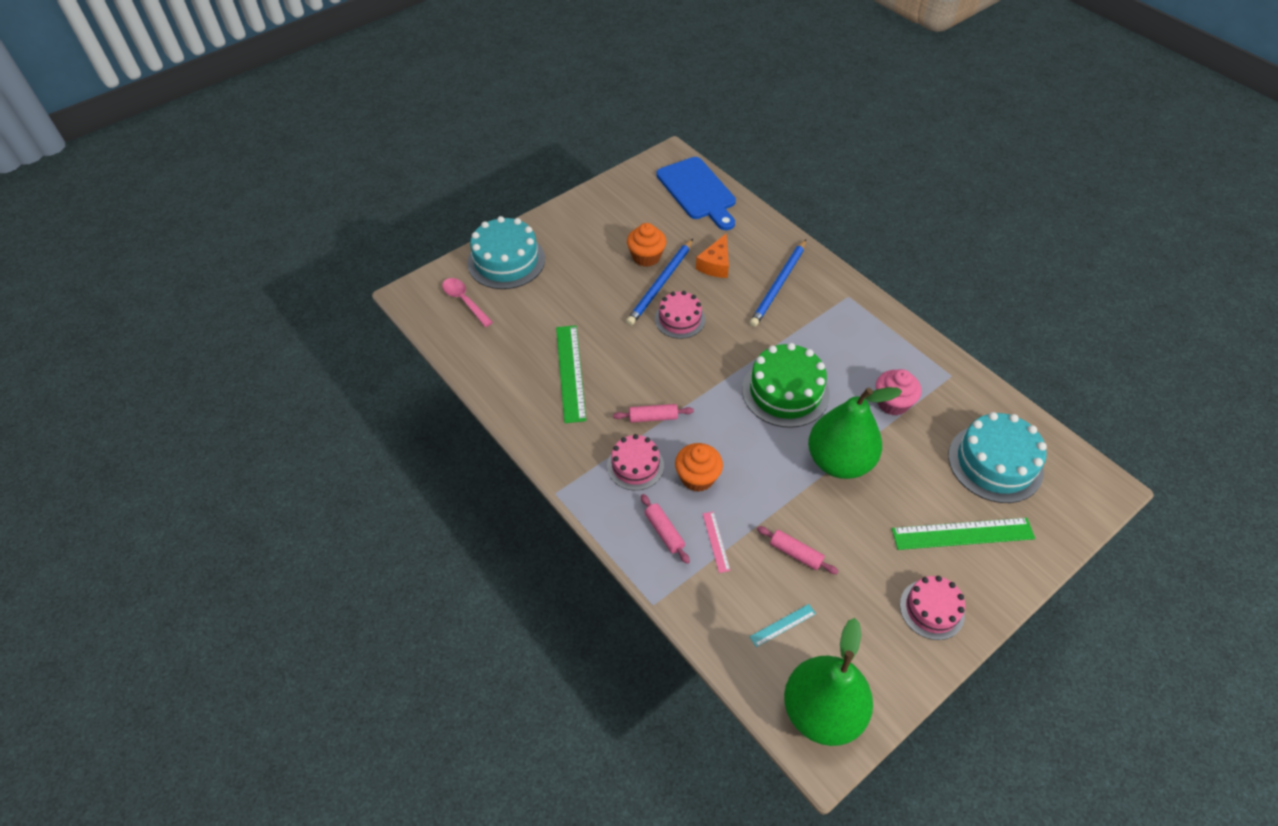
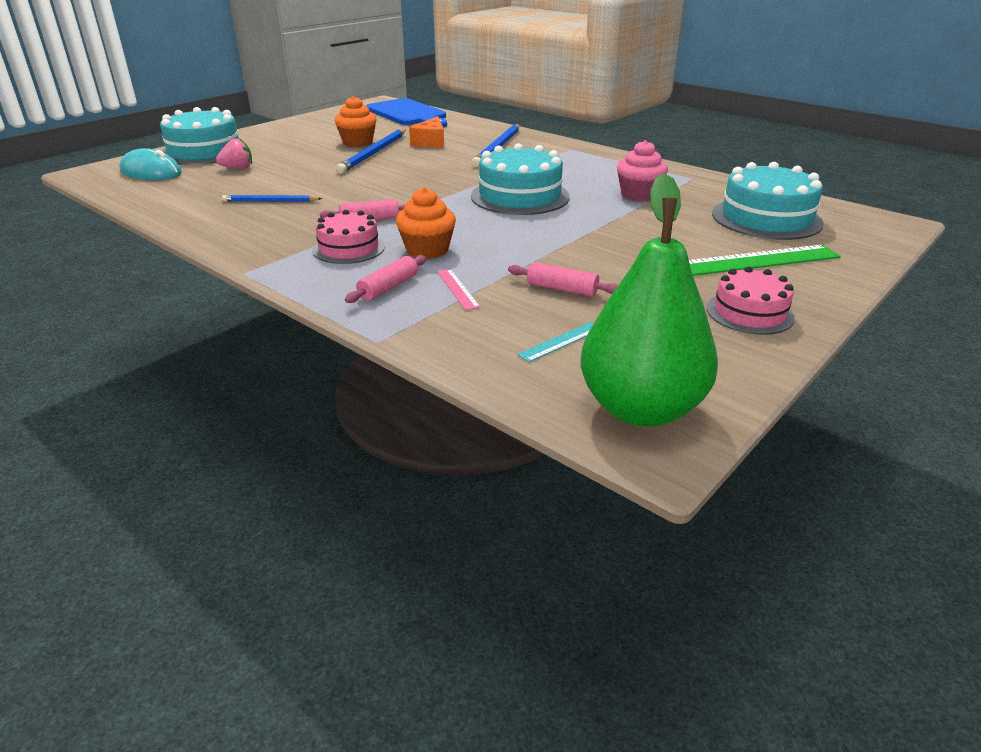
camera: 10 degrees left, 20 degrees down
pink spoon [442,278,493,327] -> turquoise mouse [119,148,182,180]
green ruler [556,325,586,423] -> blue pencil [222,195,322,202]
pink rolling pin [641,494,690,564] -> pink rolling pin turned 75 degrees clockwise [345,255,427,303]
pink cake [655,291,705,339] -> none
green cake [742,343,830,428] -> turquoise cake [471,143,570,215]
green pear [808,387,902,479] -> none
none -> pink strawberry [216,138,252,169]

